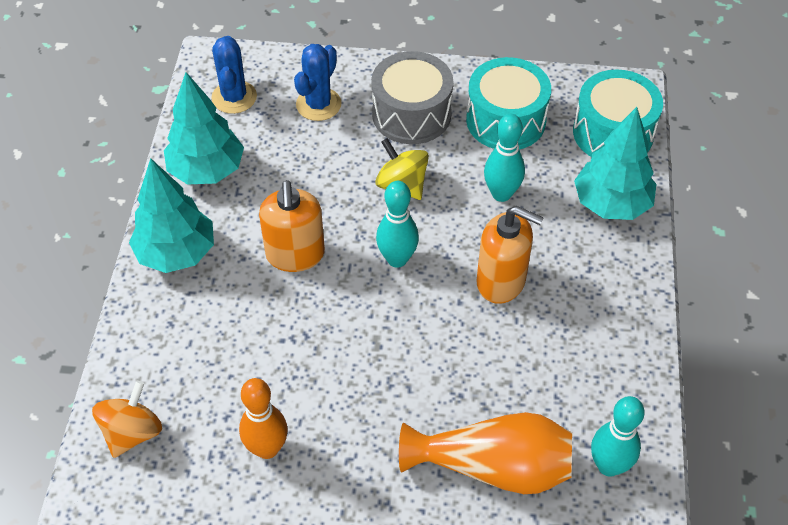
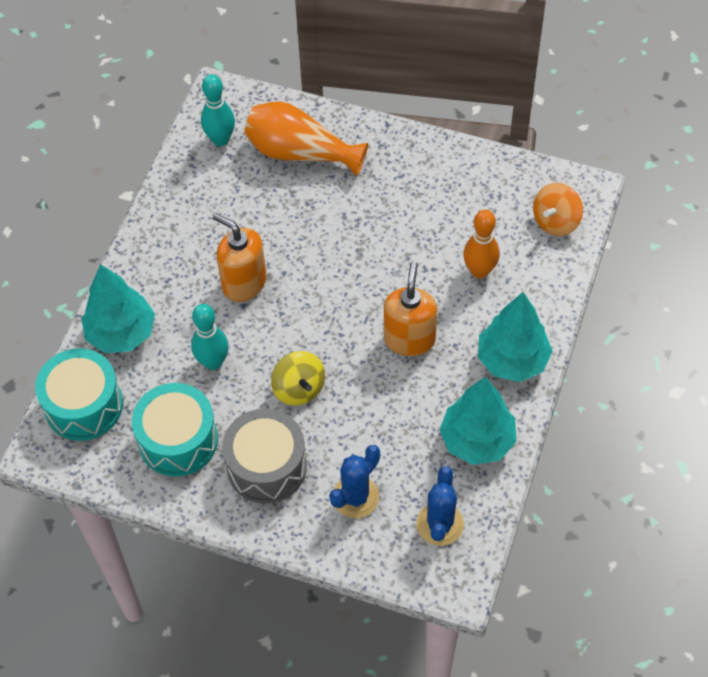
camera: 165 degrees left, 5 degrees up
orange bowling pin [239,378,288,459] -> orange bowling pin moved to [463,210,499,279]
turquoise bowling pin [376,181,419,268] -> none

